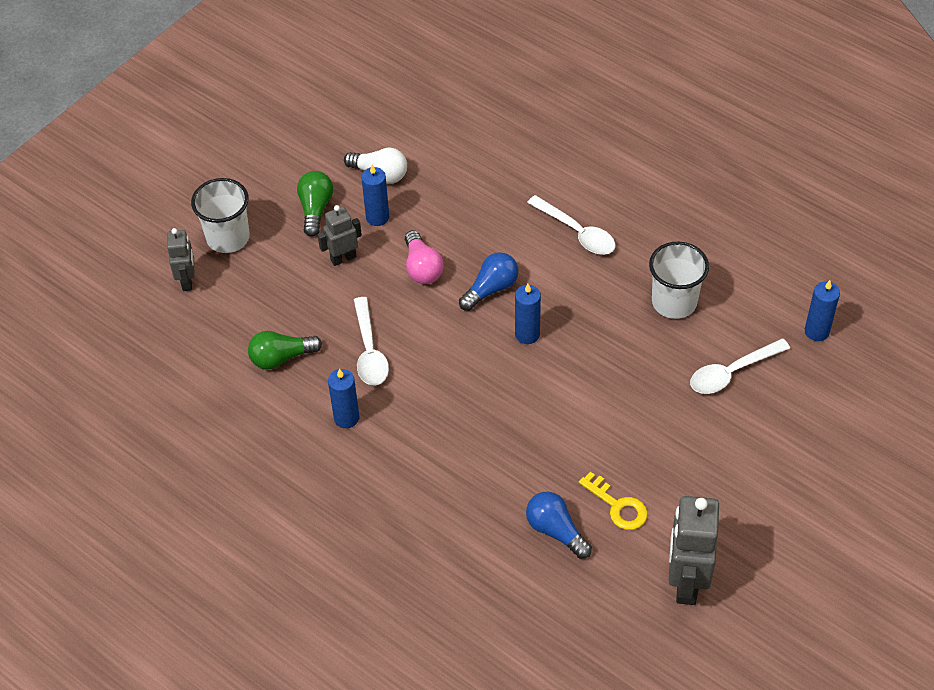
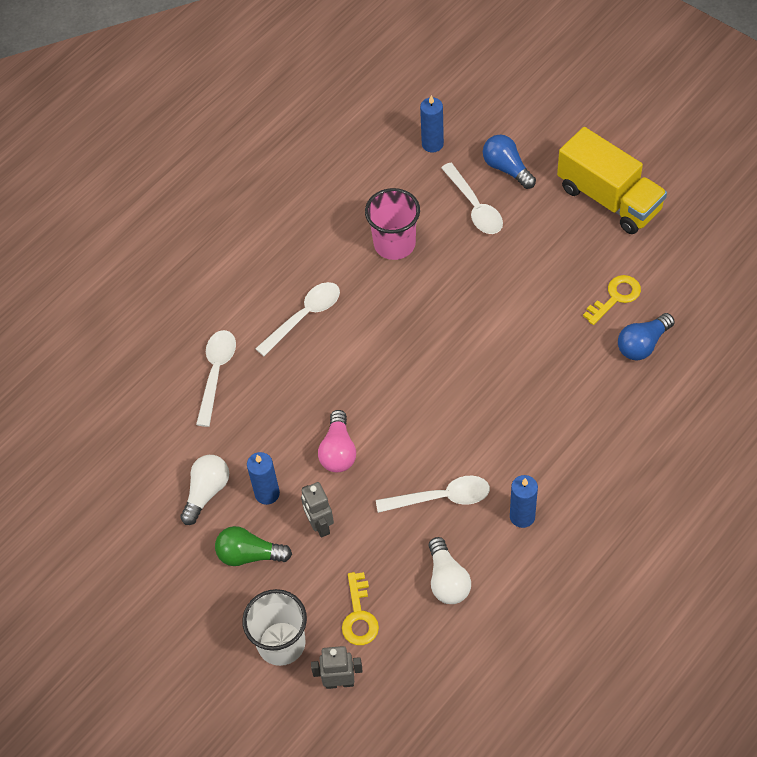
camera: 85 degrees left, 5 degrees up
green light bulb [248,331,322,370] -> white light bulb [429,537,471,604]
pink light bulb [405,230,444,284] -> pink light bulb turned 105 degrees clockwise [318,410,356,472]
blue light bulb [459,252,519,311] -> blue light bulb moved to [483,135,536,189]
blue candle [515,284,541,344] -> none
white cup [649,242,709,319] -> pink cup [365,188,420,260]
grey robot [669,496,719,605] -> none
none -> white spoon [196,330,236,427]
none -> yellow key [342,572,379,645]
none -> yellow truck [557,127,667,234]

